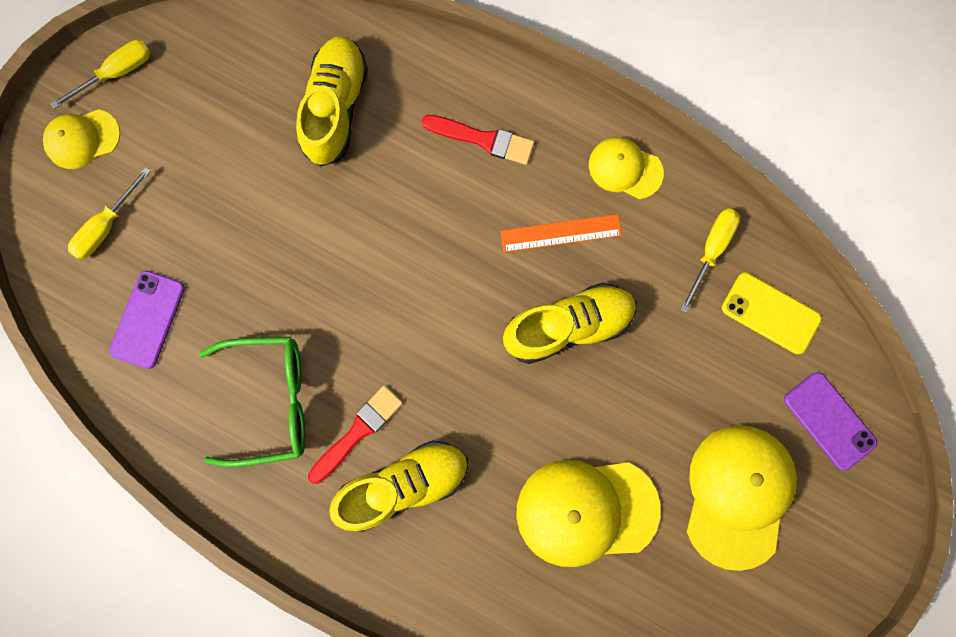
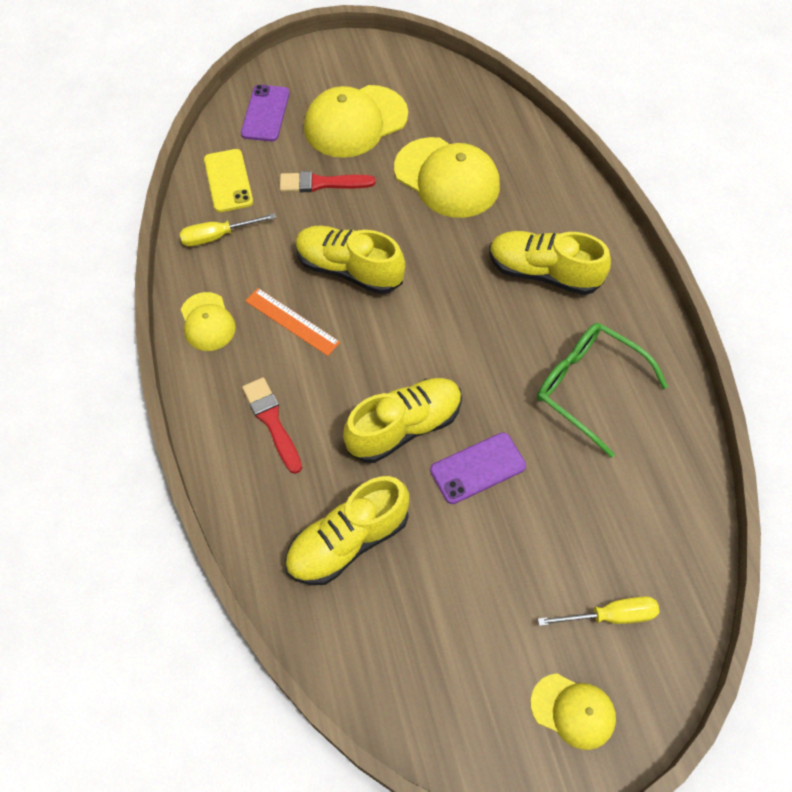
camera: 135 degrees left, 20 degrees down
yellow screwdriver [50,40,151,109] -> none
purple phone [109,270,185,369] -> purple phone moved to [430,432,526,504]
red brush [308,385,403,484] -> red brush moved to [280,171,376,192]
none -> yellow shoe [343,378,462,463]

